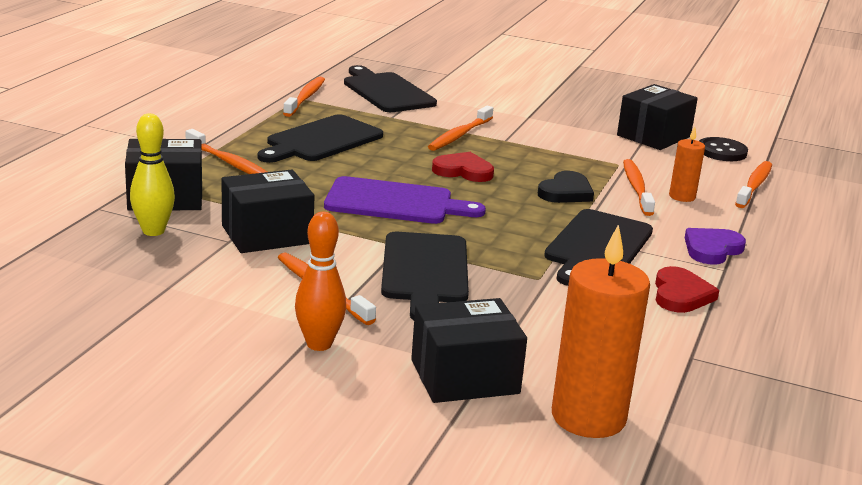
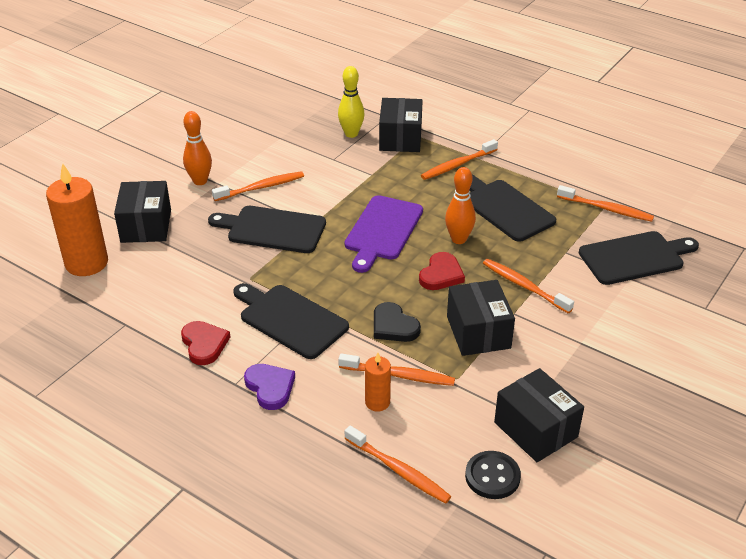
camera: 105 degrees right, 15 degrees up
black box [222,170,314,253] -> black box moved to [447,280,515,356]
red heart [655,266,719,313] -> red heart turned 135 degrees counterclockwise [181,321,230,365]
none -> orange bowling pin [445,167,476,244]

